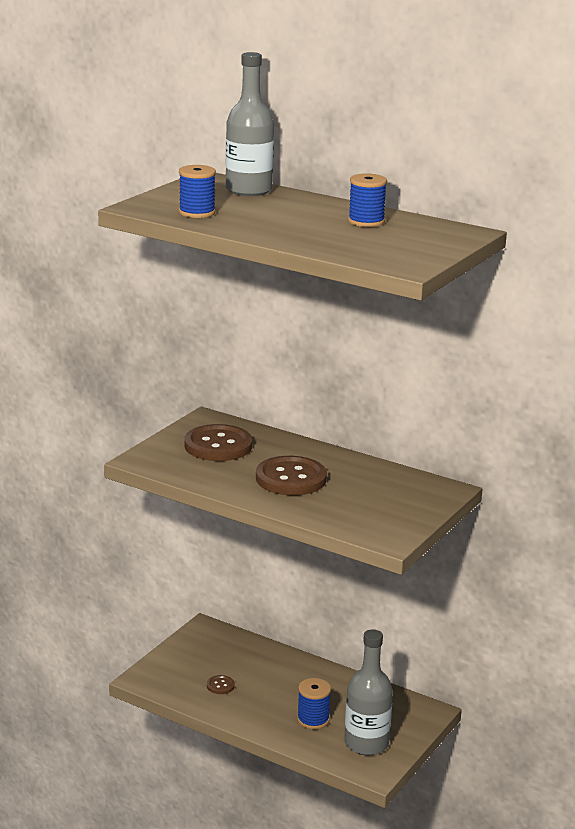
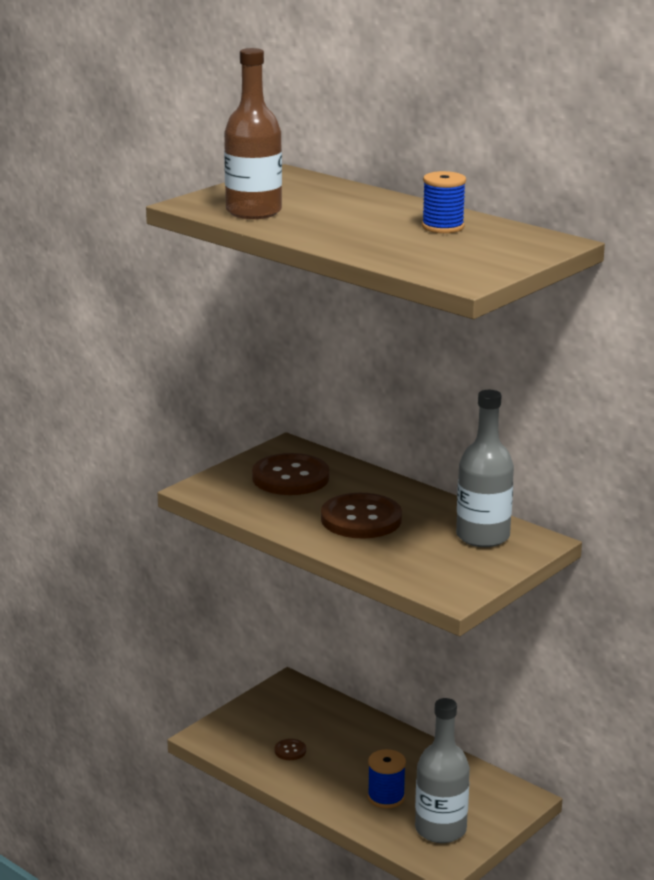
camera: 10 degrees right, 0 degrees up
blue spool [179,165,216,218] -> brown bottle [224,48,282,219]
grey bottle [226,52,274,196] -> grey bottle moved to [456,390,514,547]

